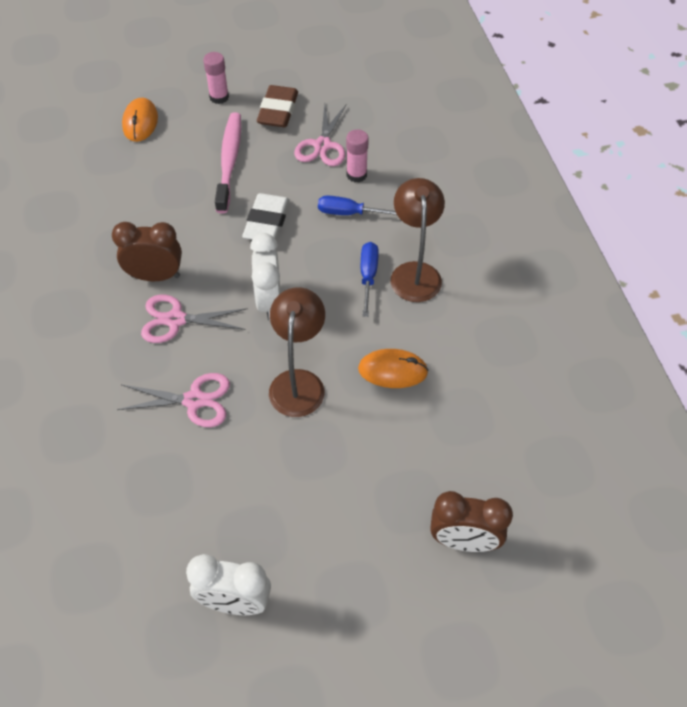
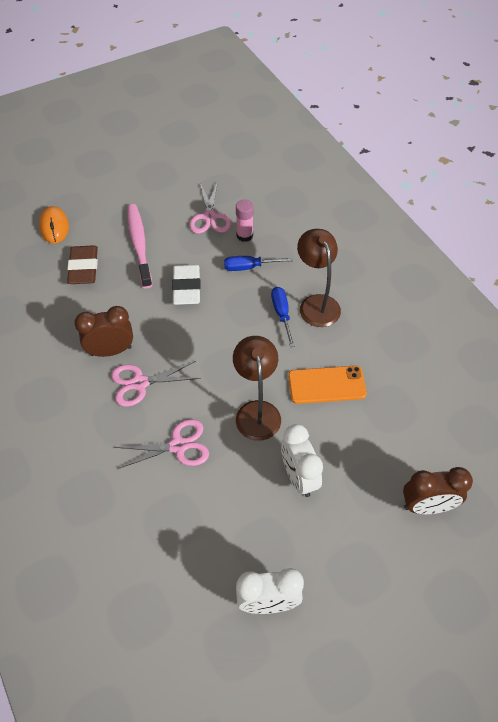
camera: 15 degrees left, 0 degrees up
pink glue stick [203,52,229,104] -> none
white clock [250,233,281,320] -> white clock moved to [281,424,323,497]
brown eraser [257,85,298,127] -> brown eraser moved to [67,245,98,284]
orange mouse [358,349,429,388] -> orange phone [288,366,367,404]

